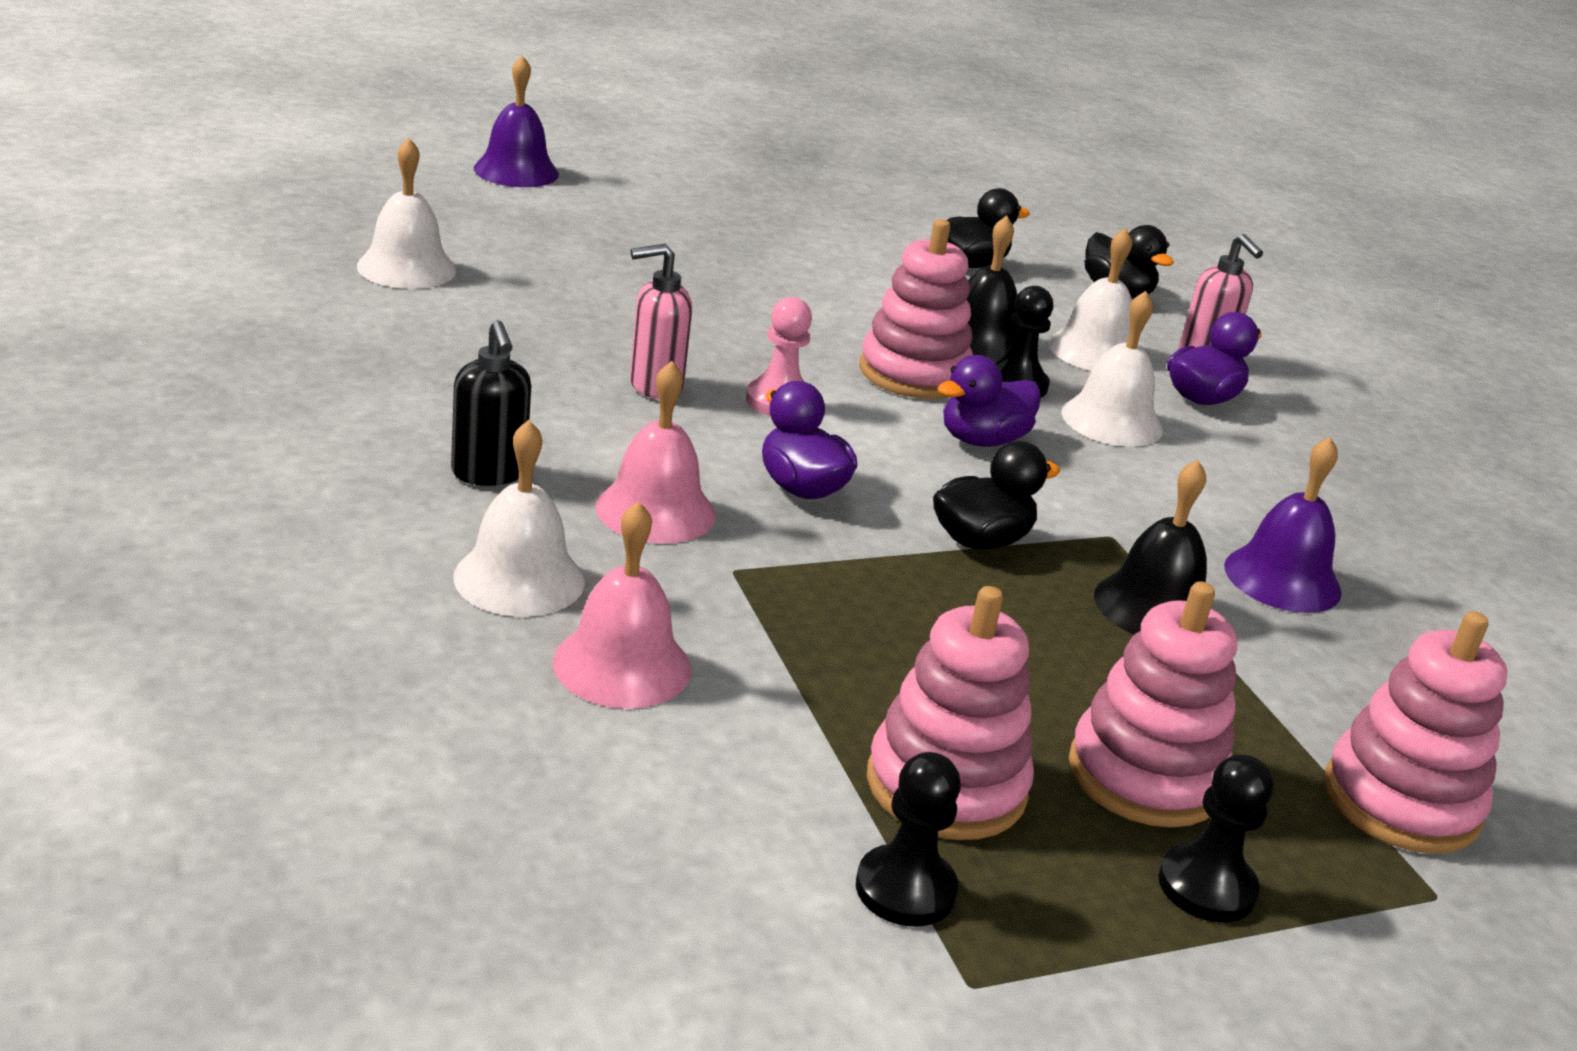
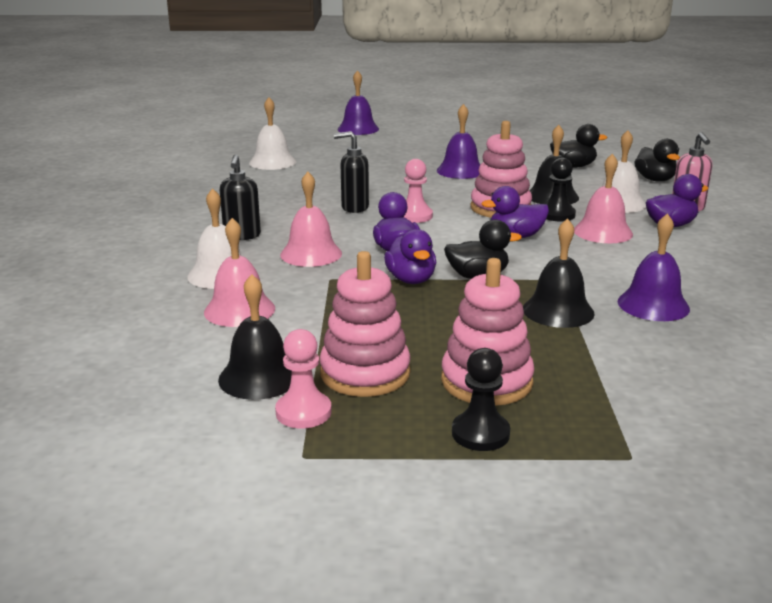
camera: 25 degrees right, 5 degrees down
pink soap dispenser [630,243,692,399] -> black soap dispenser [334,131,369,213]
black pawn [856,752,961,927] -> pink pawn [275,329,332,429]
white bell [1061,291,1163,447] -> pink bell [574,153,633,243]
pink stacking toy [1324,611,1507,854] -> none
none -> black bell [218,274,292,400]
none -> purple duck [384,229,436,284]
none -> purple bell [437,104,480,179]

